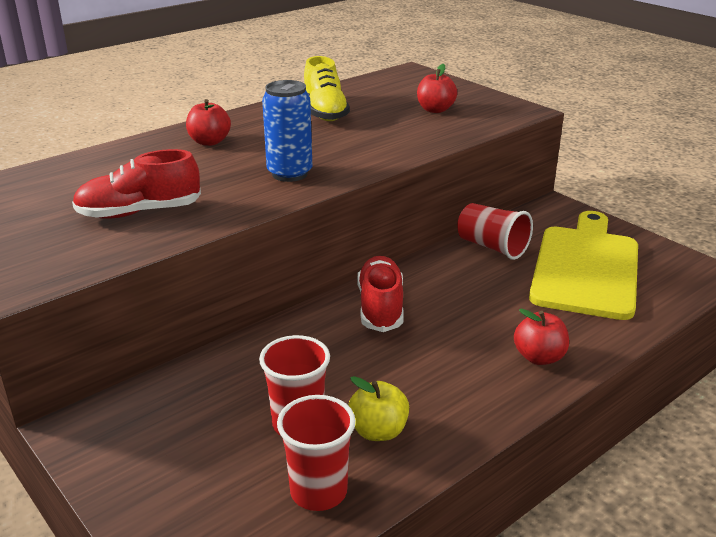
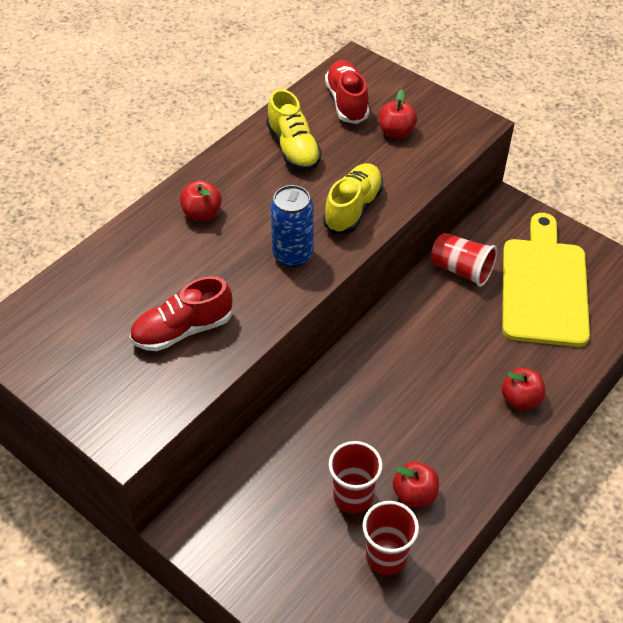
camera: 10 degrees left, 20 degrees up
yellow apple [348,376,409,441] -> red apple [393,462,439,507]
red shoe [357,256,404,332] -> red shoe moved to [325,60,369,124]
none -> yellow shoe [323,163,383,234]

